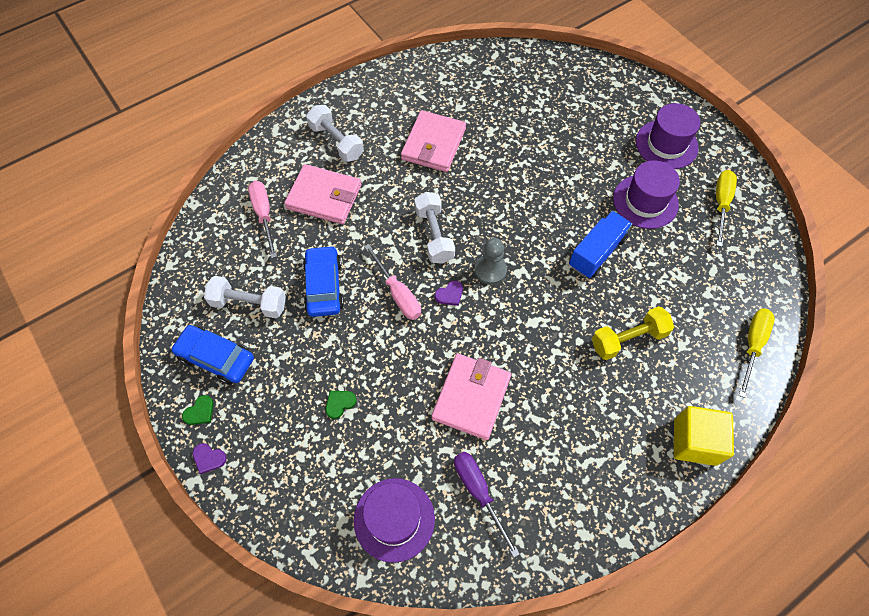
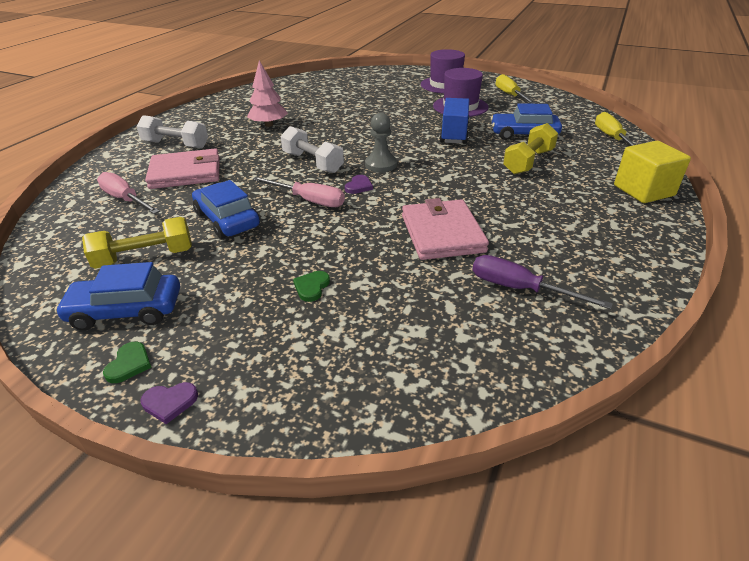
camera: 30 degrees left, 25 degrees down
white dumbbell [204,276,286,318] -> yellow dumbbell [82,217,192,269]
purple hat [354,478,435,563] -> none
pink wallet [401,110,466,172] -> pink tree [247,60,288,127]
none -> blue car [491,103,562,140]

